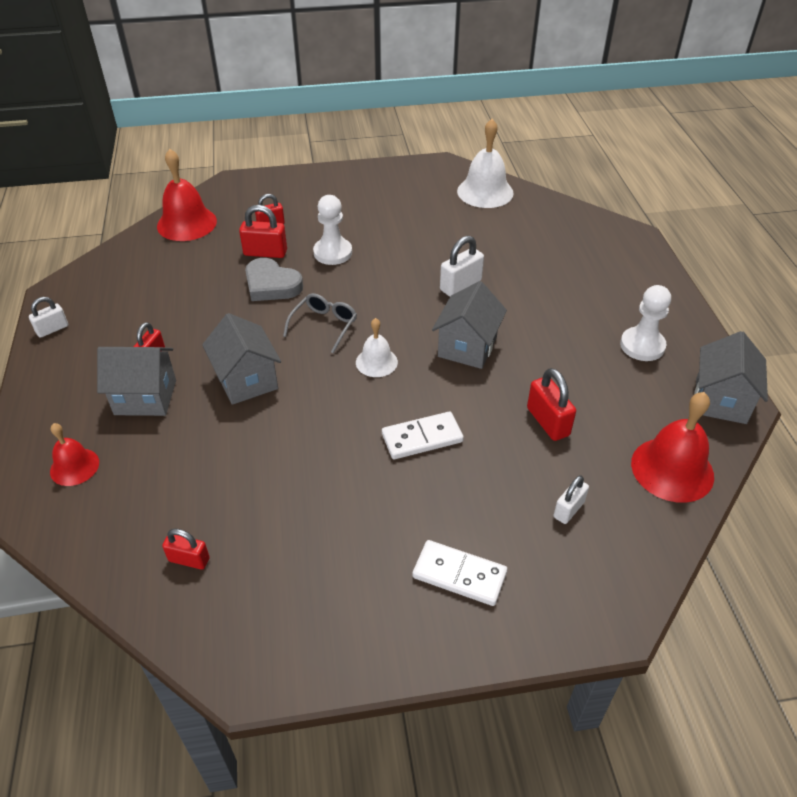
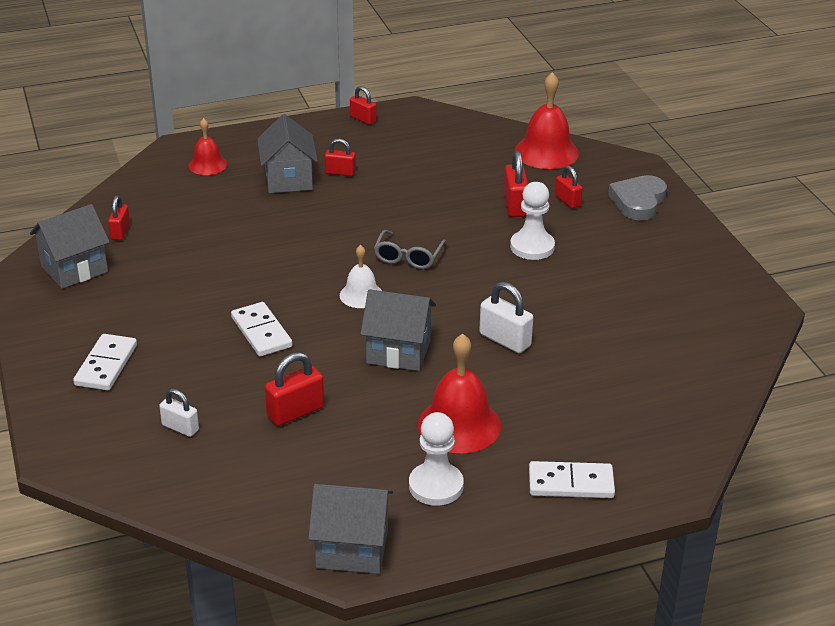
camera: 80 degrees right, 10 degrees down
white padlock [29,297,68,338] -> red padlock [350,86,377,125]
grey house [202,313,281,405] -> grey house moved to [30,204,110,289]
grey heart [245,258,303,301] -> grey heart moved to [608,175,667,220]
grey glasses [283,293,357,353] -> grey glasses turned 90 degrees clockwise [374,230,446,269]
white bell [457,119,514,208] -> none
red bell [631,392,714,503] -> red bell moved to [418,334,501,453]
none -> white domino [529,461,615,498]

